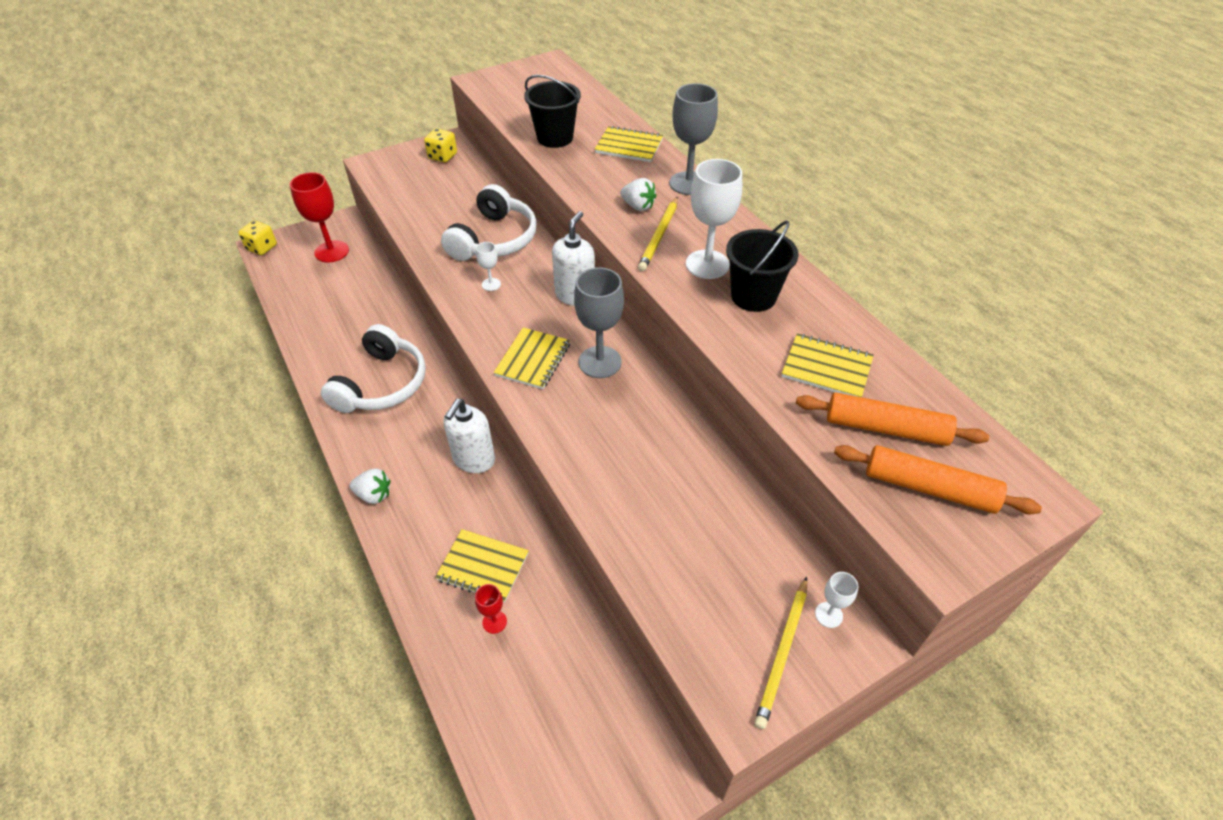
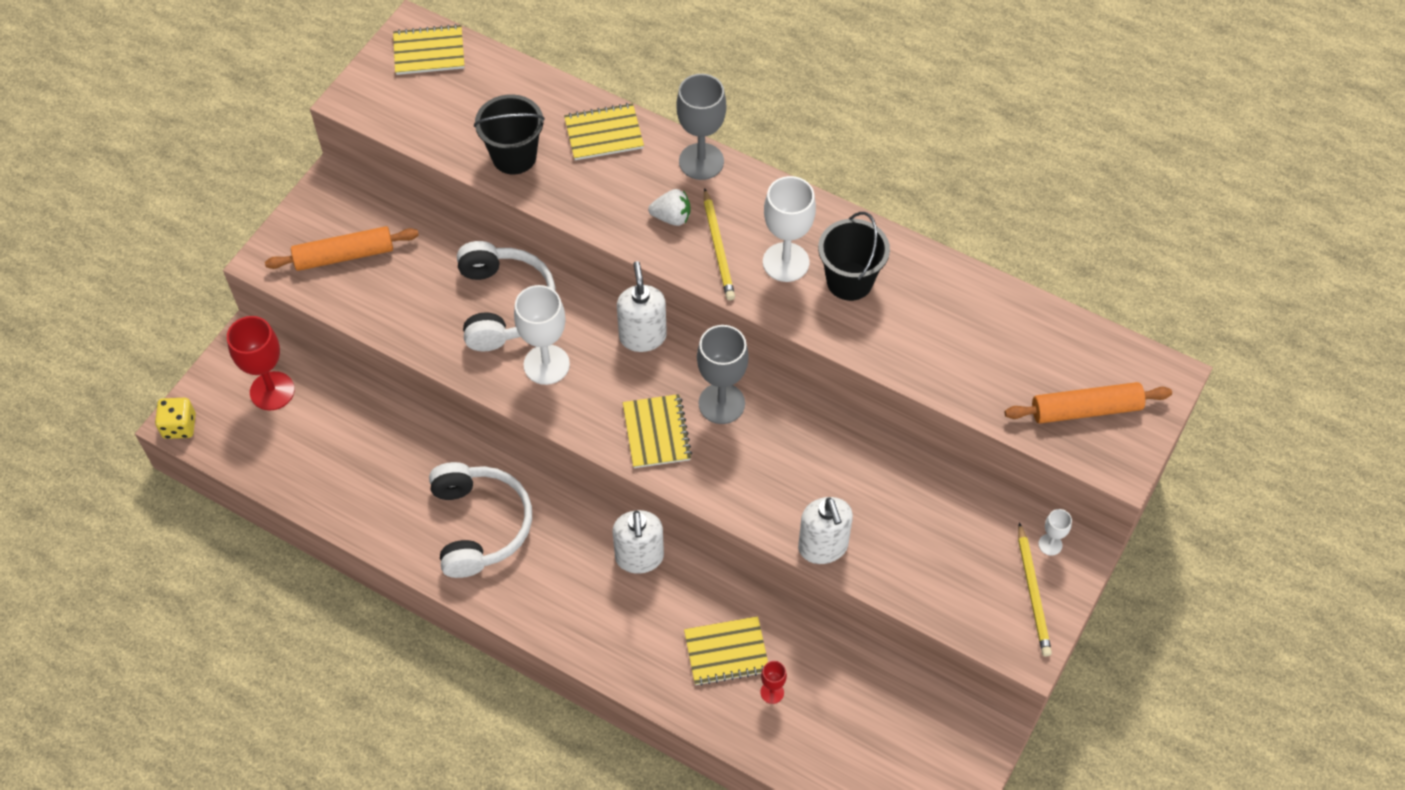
camera: 30 degrees left, 10 degrees up
white strawberry [349,468,391,504] -> none
yellow dice [424,129,457,163] -> none
white goblet [476,242,501,291] -> white goblet [514,285,570,385], size x2.05
yellow notebook [782,333,874,397] -> yellow notebook moved to [393,24,464,75]
orange rolling pin [796,392,989,446] -> orange rolling pin moved to [265,226,419,271]
none -> white soap dispenser [798,497,853,564]

